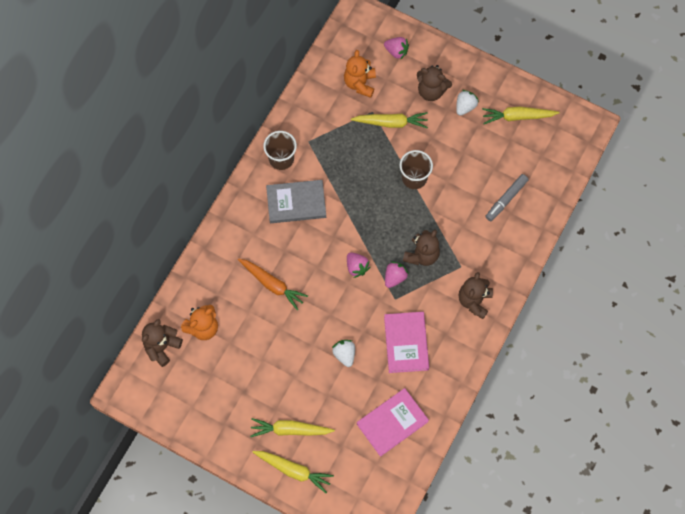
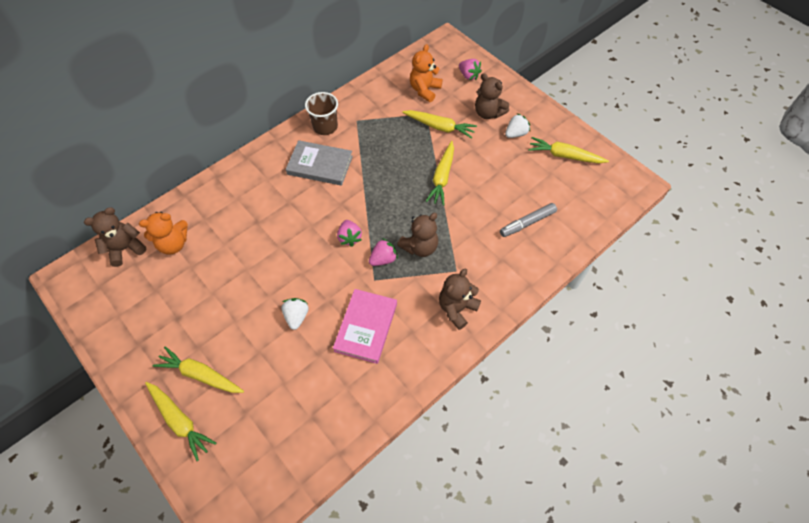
camera: 20 degrees right, 10 degrees down
orange carrot [238,258,308,310] -> none
pink book [357,388,429,457] -> none
brown cup [400,150,433,189] -> yellow carrot [426,141,454,206]

